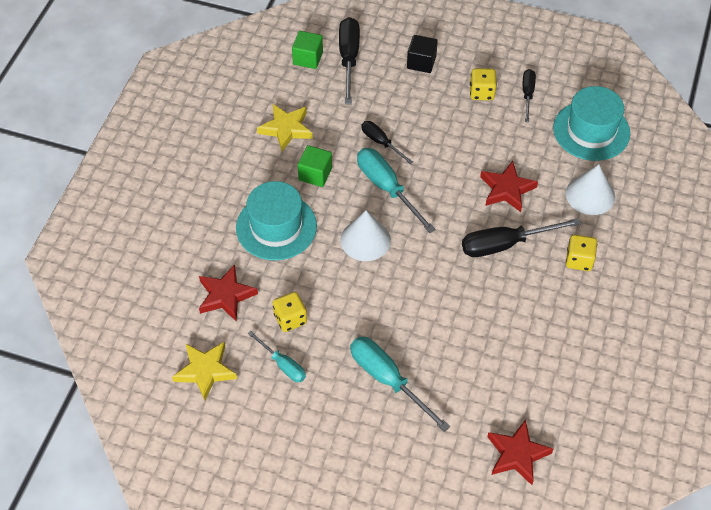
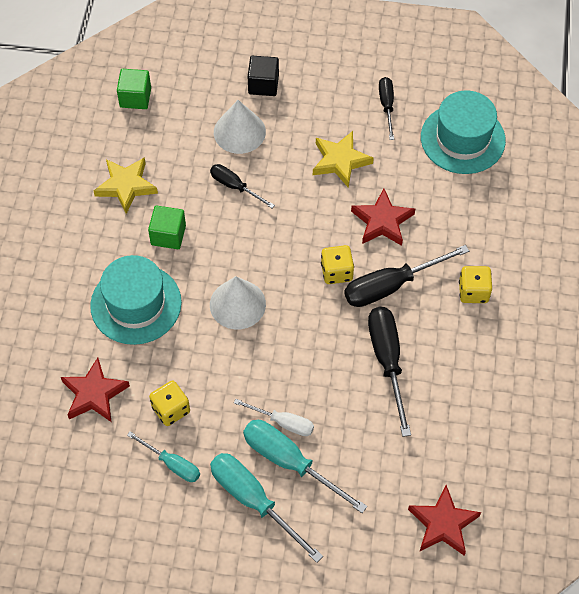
camera: 10 degrees left, 5 degrees up
yellow star [172,342,237,400] -> yellow star moved to [313,131,374,188]
black screwdriver [339,17,360,104] -> black screwdriver moved to [368,307,411,437]
turquoise screwdriver [357,148,436,233] -> turquoise screwdriver moved to [210,453,323,563]
yellow dice [470,68,497,100] -> yellow dice moved to [321,245,354,284]
white cone [566,164,615,215] -> white cone moved to [214,100,266,154]
none -> white screwdriver [234,399,314,436]

